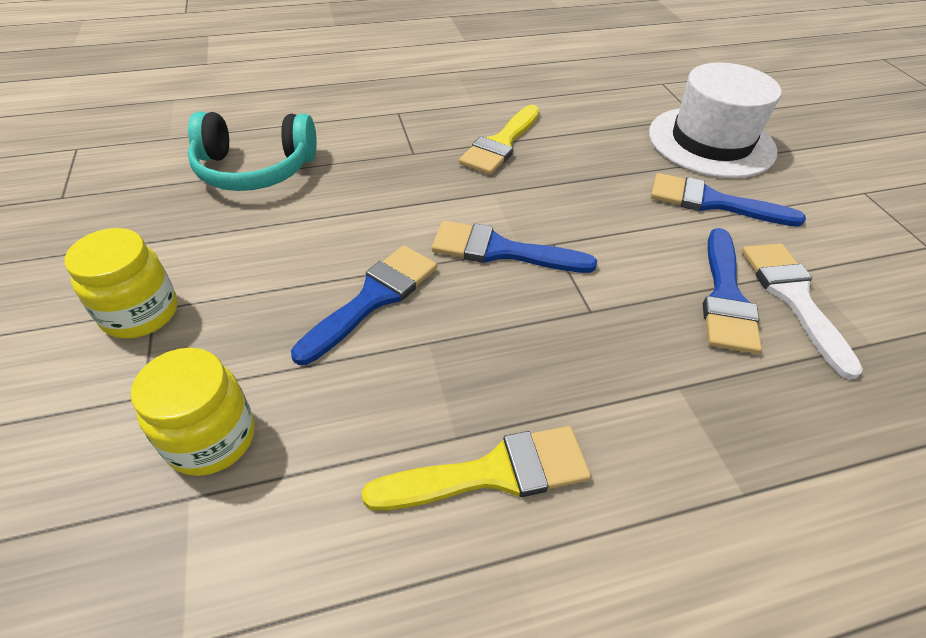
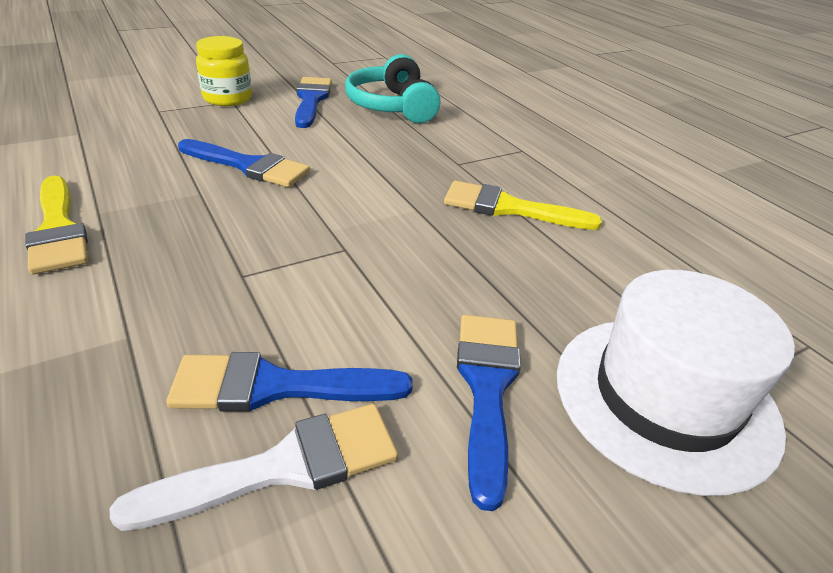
camera: 75 degrees right, 10 degrees down
yellow jar [131,348,255,476] -> none
blue brush [432,221,597,273] -> blue brush moved to [295,77,332,128]

